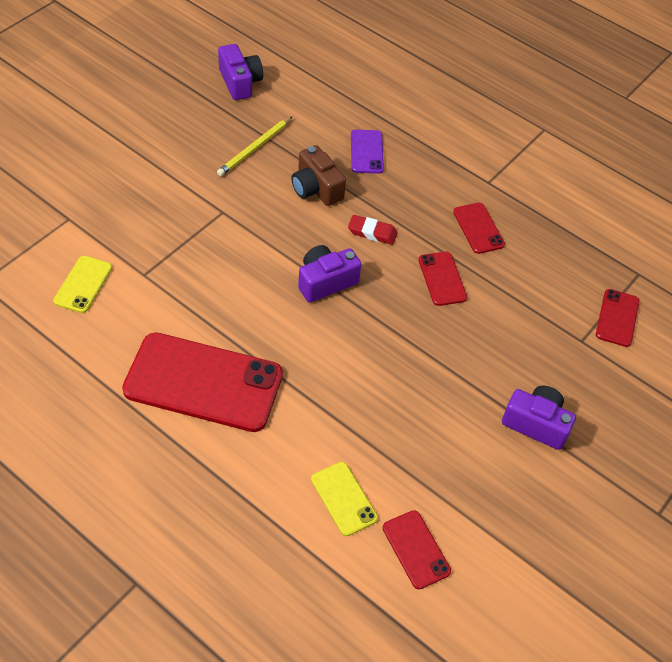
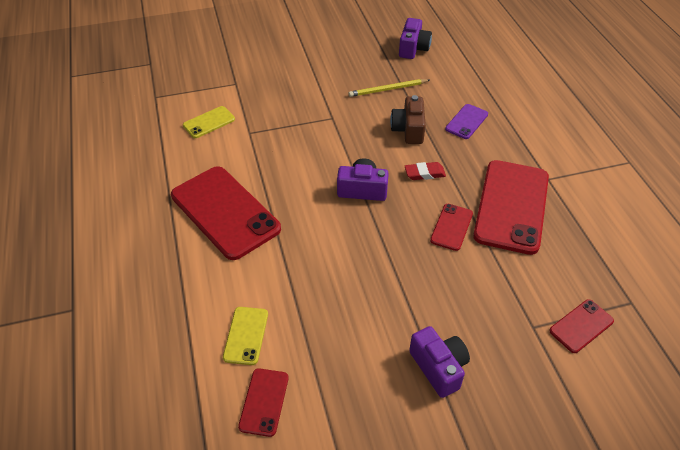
camera: 40 degrees right, 5 degrees down
red eraser [348,215,398,245] -> red eraser turned 60 degrees counterclockwise [405,162,446,180]
red phone [453,203,505,254] -> red phone [473,160,549,255], size x2.12

